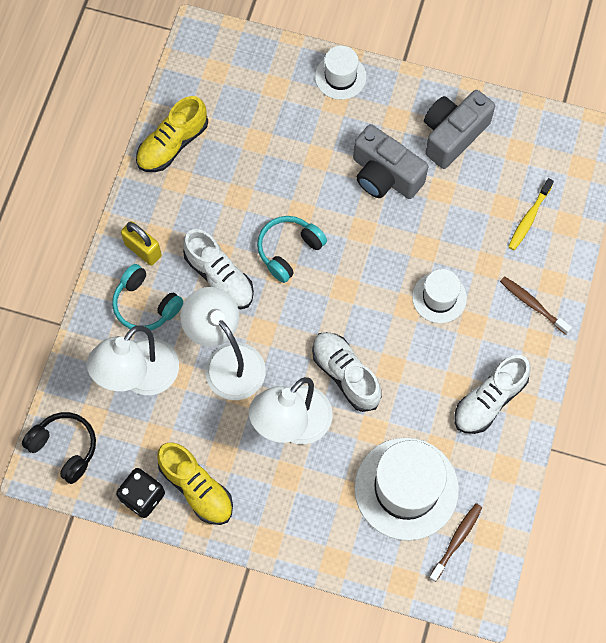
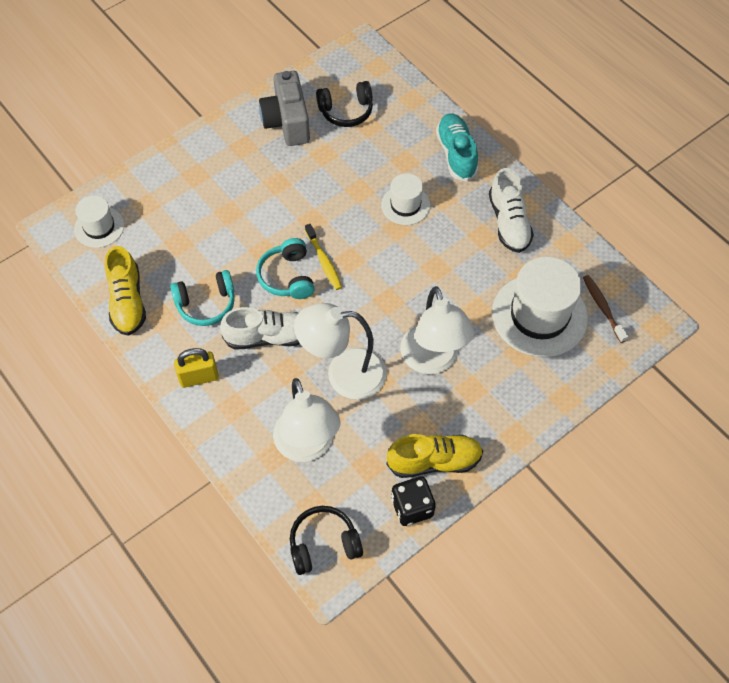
camera: 55 degrees left, 10 degrees down
turquoise headphones [112,264,184,330] -> turquoise headphones moved to [170,270,235,326]
white shoe [312,332,382,412] -> none
white hat [315,46,367,100] -> white hat moved to [74,195,124,248]
grey camera [353,124,428,199] -> none
brown toothbrush [500,276,572,335] -> turquoise shoe [436,113,479,182]
yellow toothbrush [508,178,554,250] -> yellow toothbrush moved to [305,224,342,290]
none -> black headphones [316,81,373,127]

